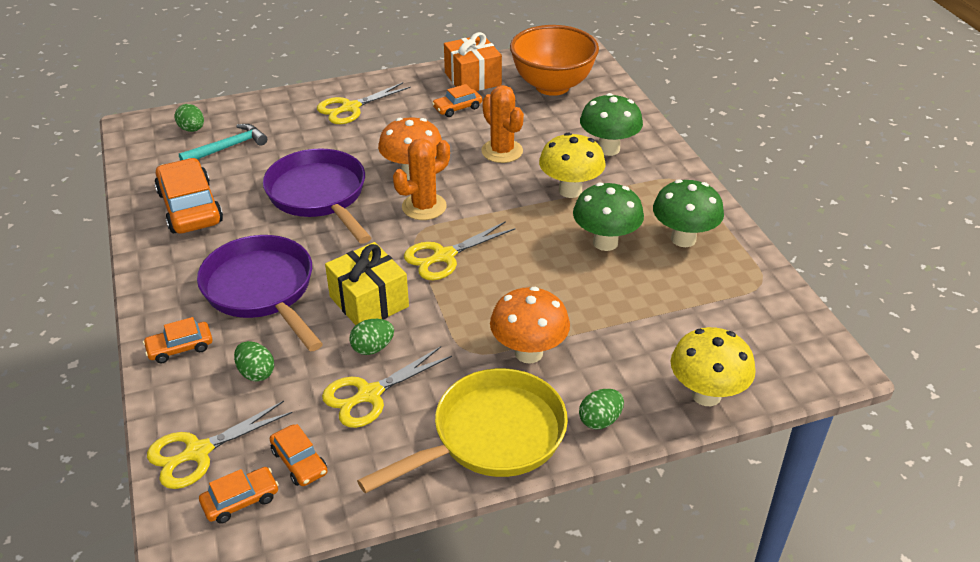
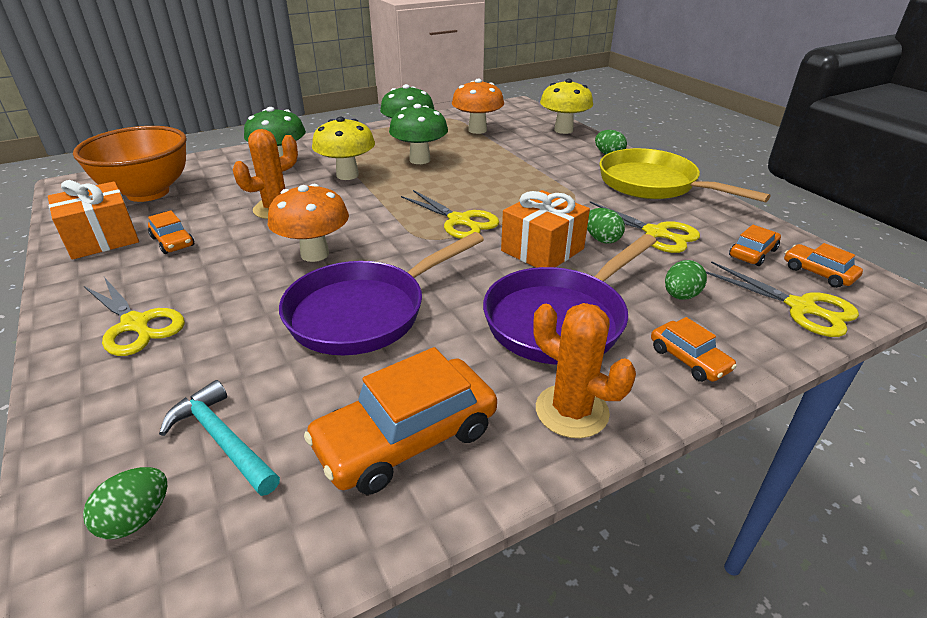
camera: 100 degrees left, 5 degrees down
yellow gift [325,242,409,325] -> orange gift [501,190,590,268]
orange cactus [393,138,450,220] -> orange cactus moved to [533,303,636,438]
orange mushroom [490,287,570,364] -> orange mushroom moved to [452,79,504,134]

